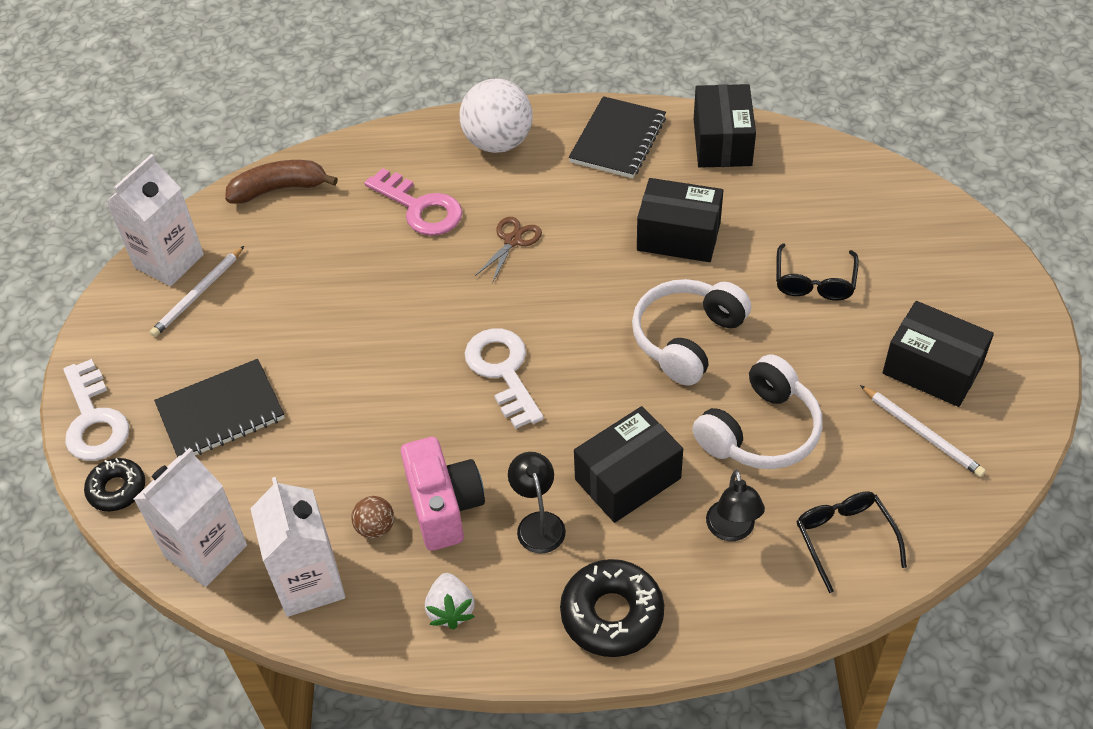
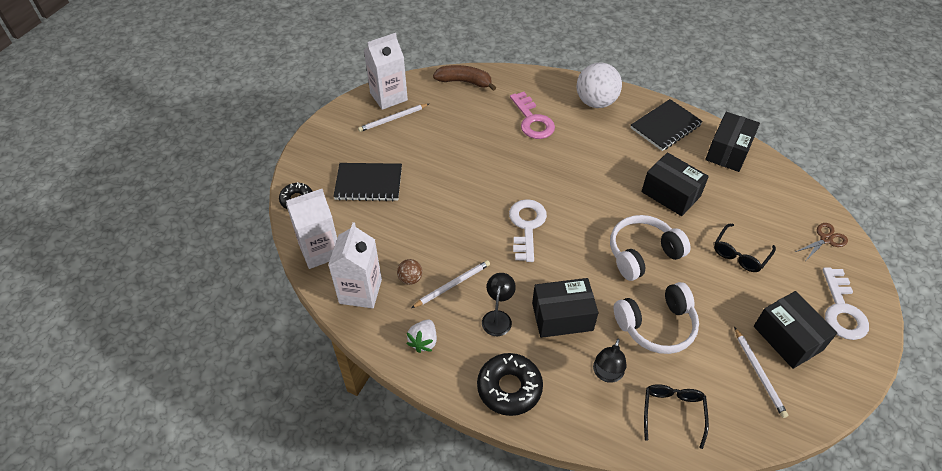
camera: 25 degrees right, 0 degrees up
white key [64,359,129,461] -> white key moved to [822,267,869,340]
pink camera [401,437,485,551] -> white pencil [411,260,490,308]
brown scissors [475,217,542,284] -> brown scissors moved to [795,223,848,260]

